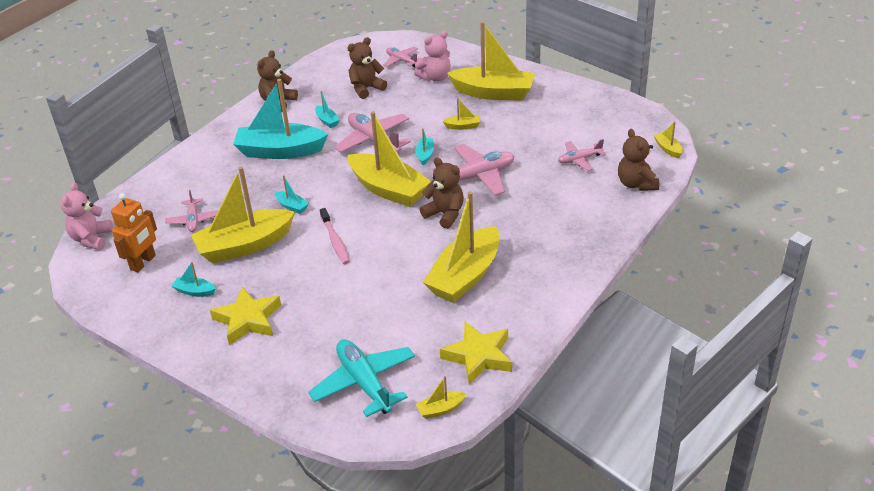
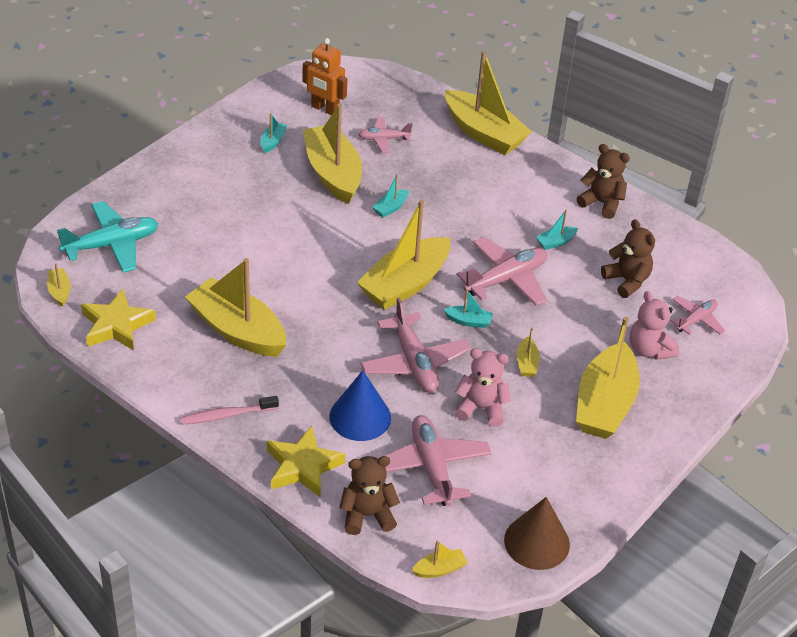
camera: 90 degrees right, 5 degrees up
pink teddy bear [60,182,113,250] -> pink teddy bear moved to [455,349,511,427]
yellow star [210,287,281,345] -> yellow star moved to [267,426,345,498]
turquoise boat [233,79,328,159] -> none
pink toothbrush [320,208,350,264] -> pink toothbrush moved to [180,396,279,425]
brown teddy bear [420,157,464,229] -> none
pink plane [558,139,606,171] -> pink plane [378,415,492,507], size x1.73
none -> blue cone [329,370,391,441]
none -> yellow boat [445,51,532,155]
none -> brown cone [504,497,570,570]

